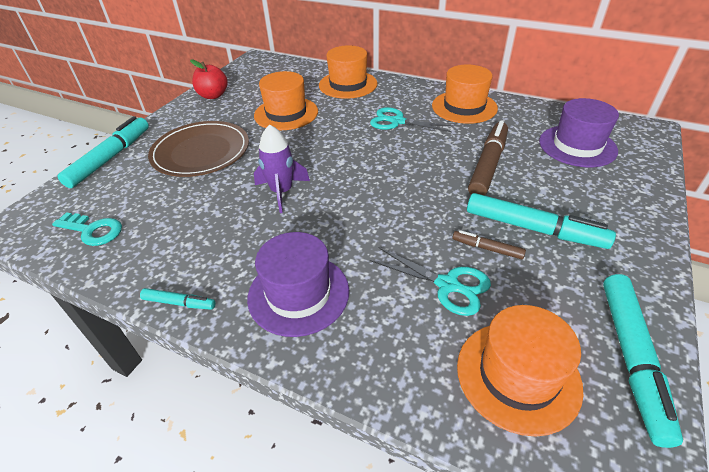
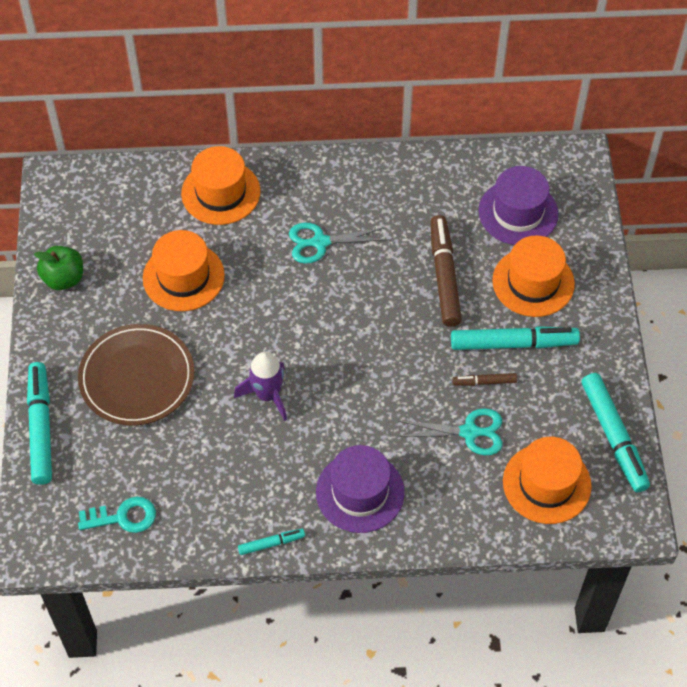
camera: 30 degrees left, 15 degrees up
red apple [190,59,228,99] -> green apple [34,246,83,290]
orange hat [432,65,498,124] -> orange hat moved to [492,235,575,317]

